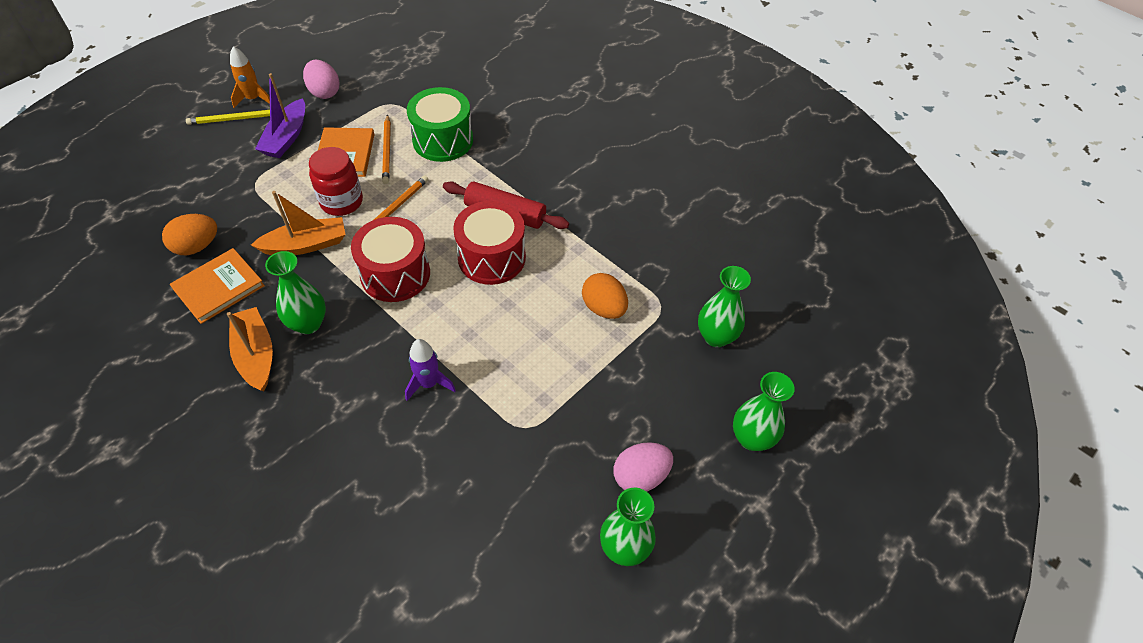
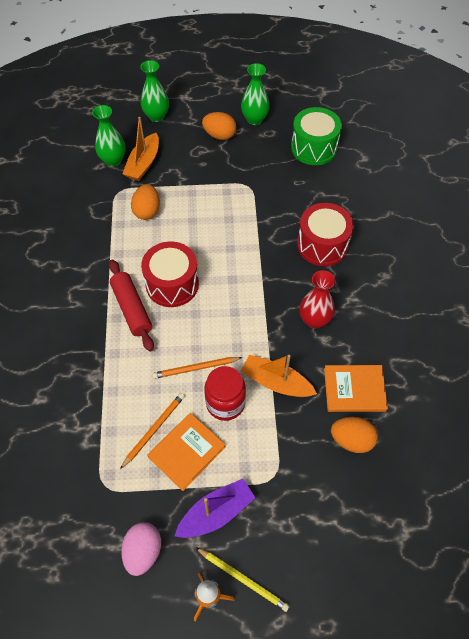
camera: 135 degrees left, 5 degrees up
orange boat [227,307,273,391] -> orange boat moved to [122,117,159,181]
green vase [265,251,326,334] -> red vase [300,270,335,328]
red drum [351,217,430,302] -> red drum moved to [297,203,354,266]
purple rocket [405,339,456,401] -> none
green drum [407,87,473,162] -> green drum moved to [291,107,342,165]
pink egg [614,442,673,492] -> orange egg [202,112,236,140]

